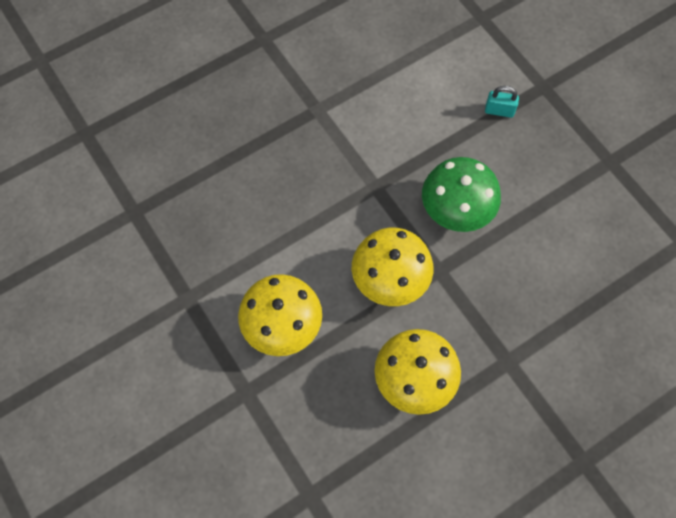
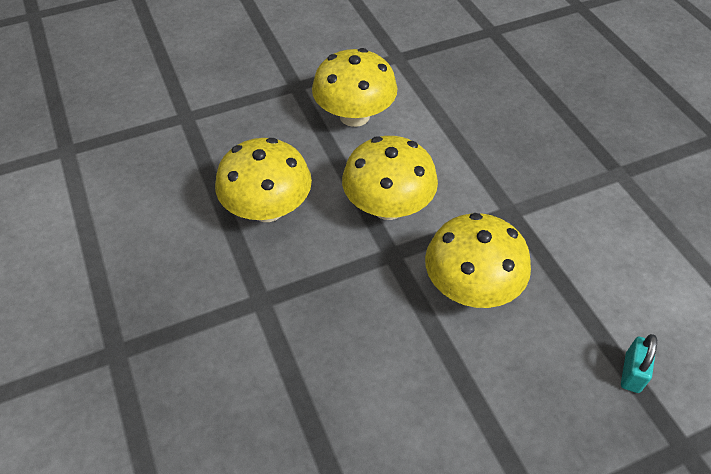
camera: 100 degrees right, 15 degrees down
green mushroom [422,157,501,232] -> yellow mushroom [425,213,531,308]

